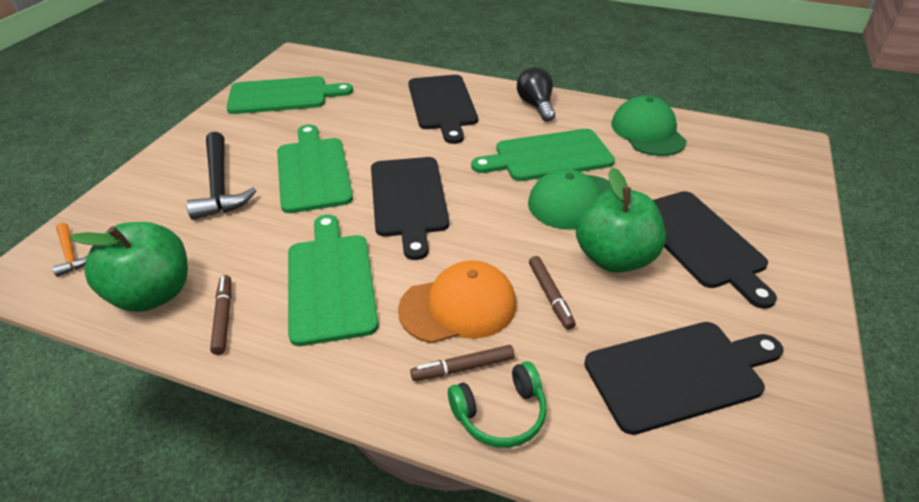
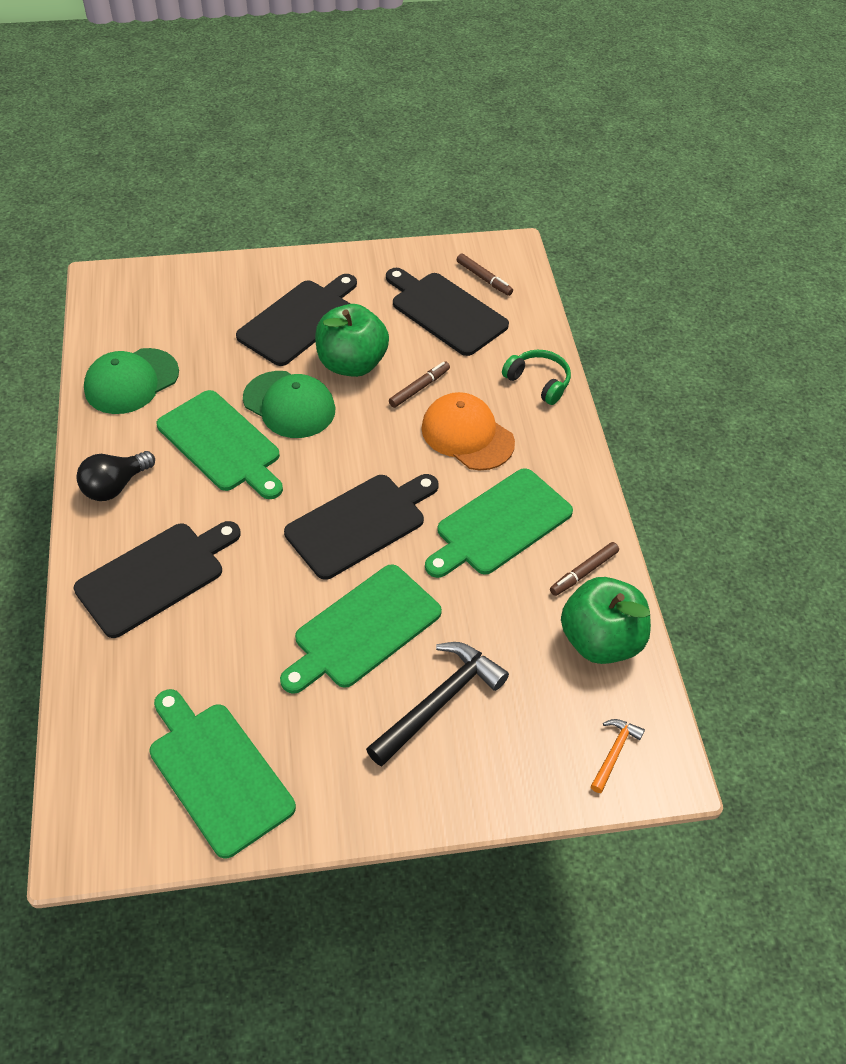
camera: 120 degrees left, 10 degrees up
brown marker [410,345,515,381] -> brown marker moved to [457,254,513,296]

